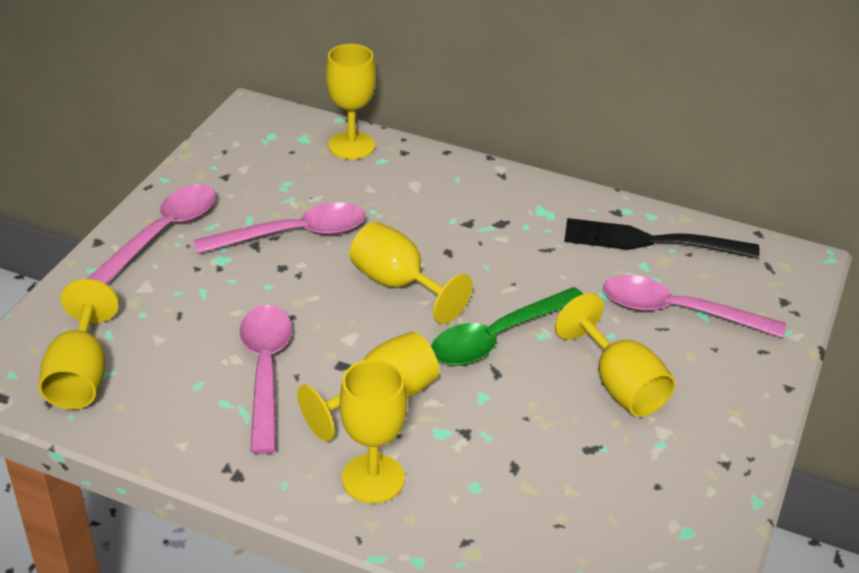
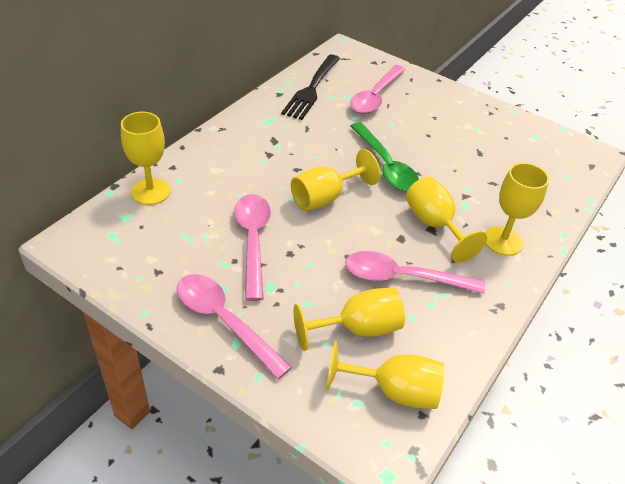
camera: 80 degrees left, 5 degrees up
yellow goblet [555,293,675,417] -> yellow goblet moved to [293,288,405,351]

